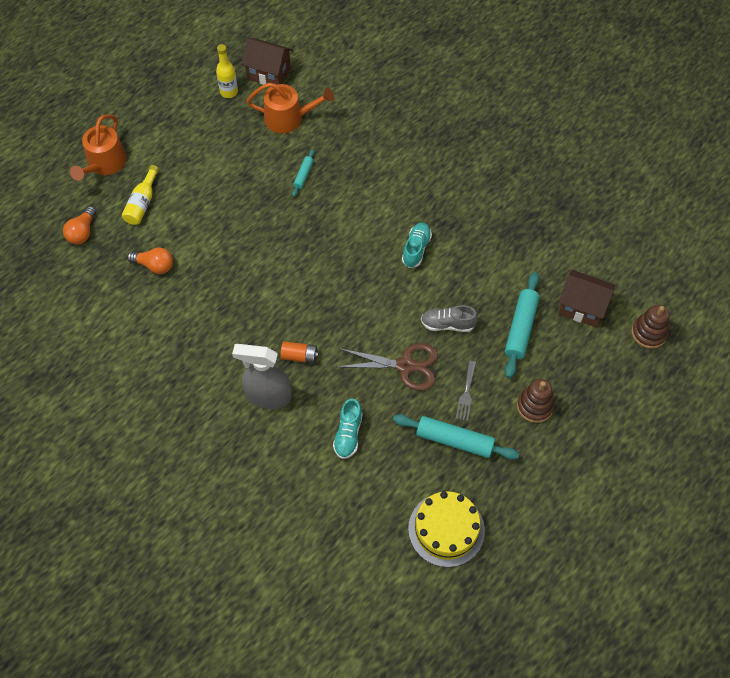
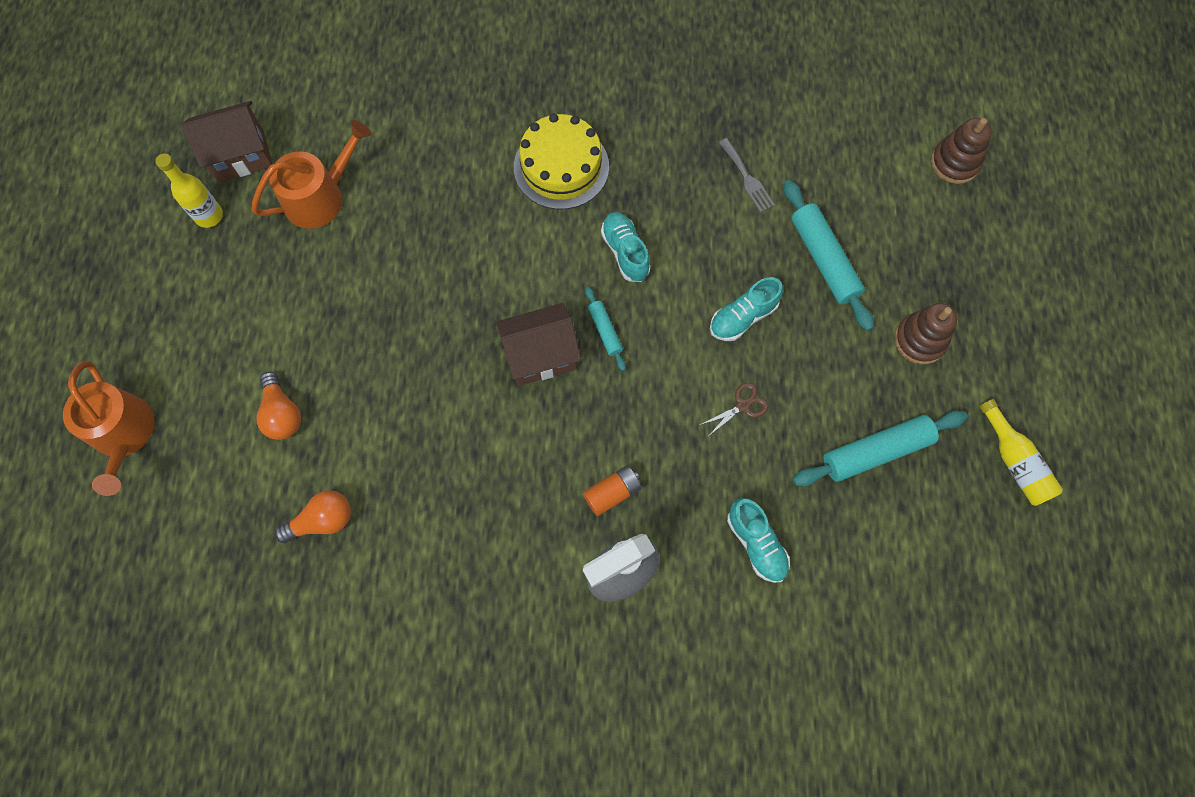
camera: 40 degrees left, 10 degrees up
orange light bulb [63,206,96,245] -> orange light bulb moved to [256,372,301,440]
yellow bottle [122,165,159,225] -> yellow bottle moved to [979,399,1063,506]
turquoise rolling pin [292,149,315,197] -> turquoise rolling pin moved to [585,287,626,371]
brown scissors [337,343,438,391] -> brown scissors [700,383,769,435], size x0.48
yellow cake [408,491,485,567] -> yellow cake moved to [514,113,609,209]
grey shoe [421,305,478,332] -> turquoise shoe [710,277,783,341]
grey fork [456,361,476,421] -> grey fork moved to [719,138,775,213]
brown house [558,270,615,327] -> brown house moved to [496,303,581,386]

